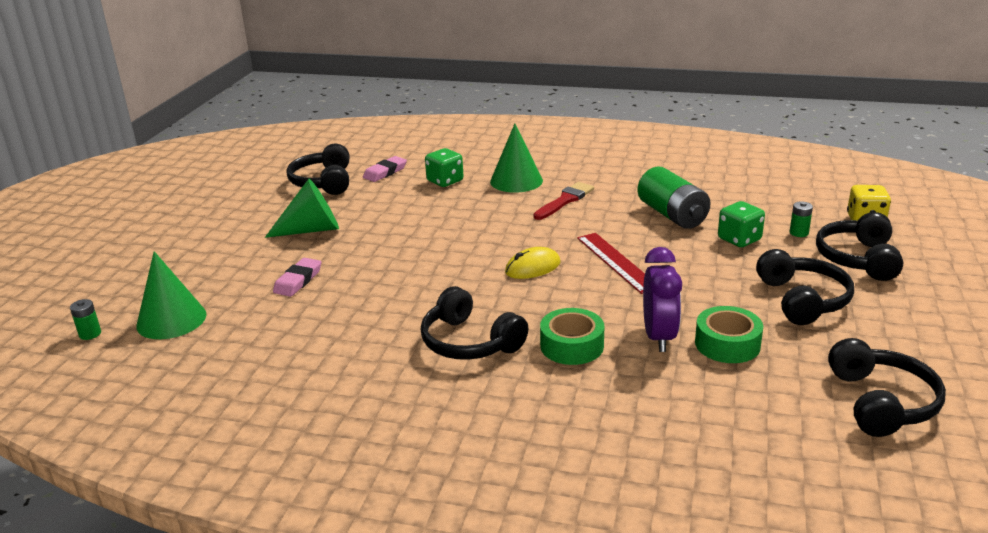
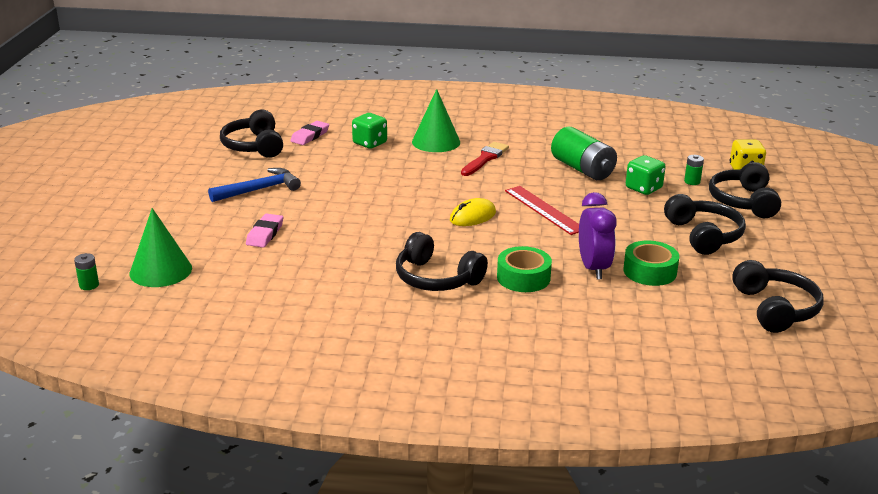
camera: 10 degrees left, 0 degrees up
green cone [265,179,339,238] -> blue hammer [208,168,301,202]

